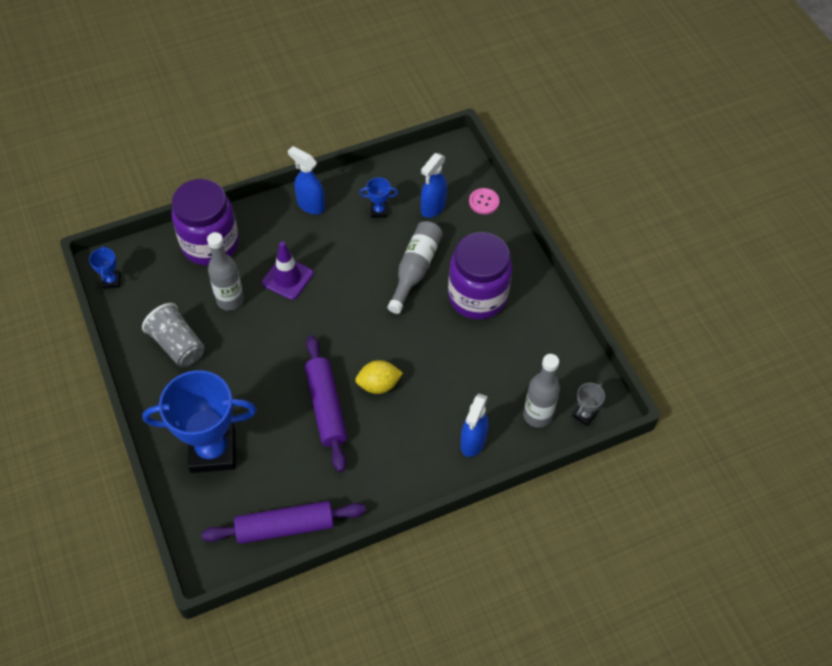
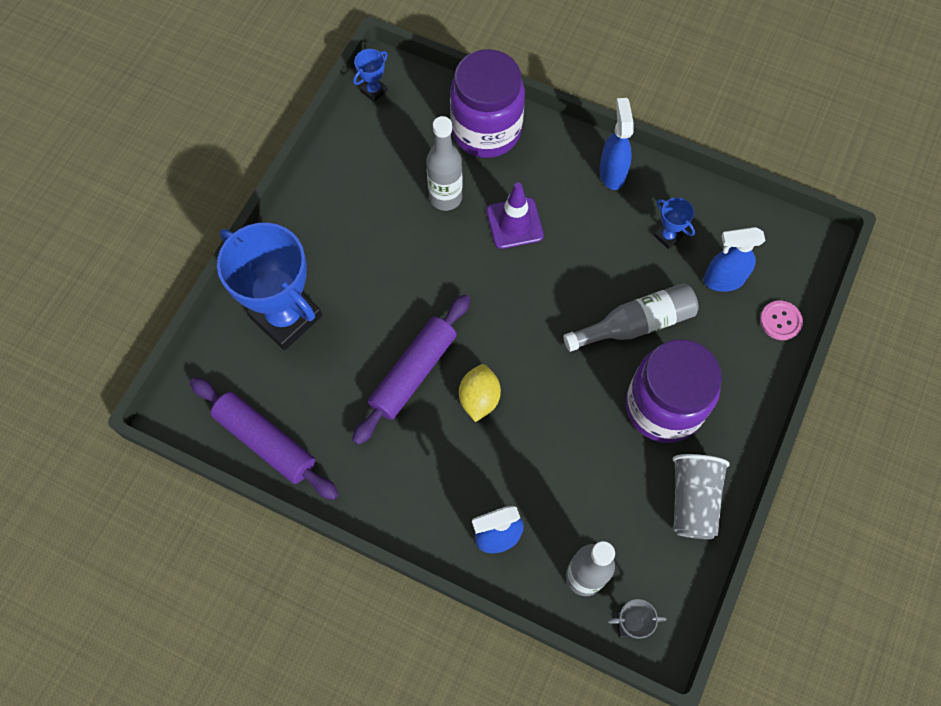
camera: 50 degrees right, 10 degrees up
grey cup [142,303,205,367] -> grey cup moved to [672,454,730,539]
yellow lemon [355,360,403,394] -> yellow lemon turned 60 degrees clockwise [459,364,501,422]

